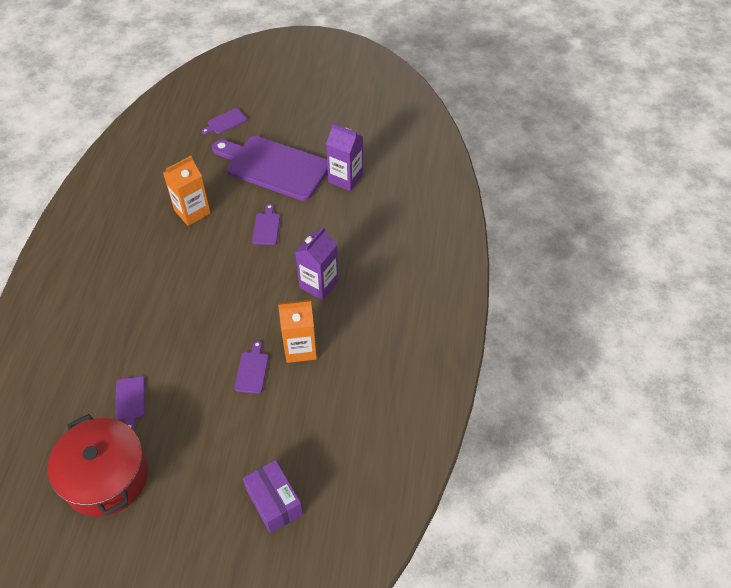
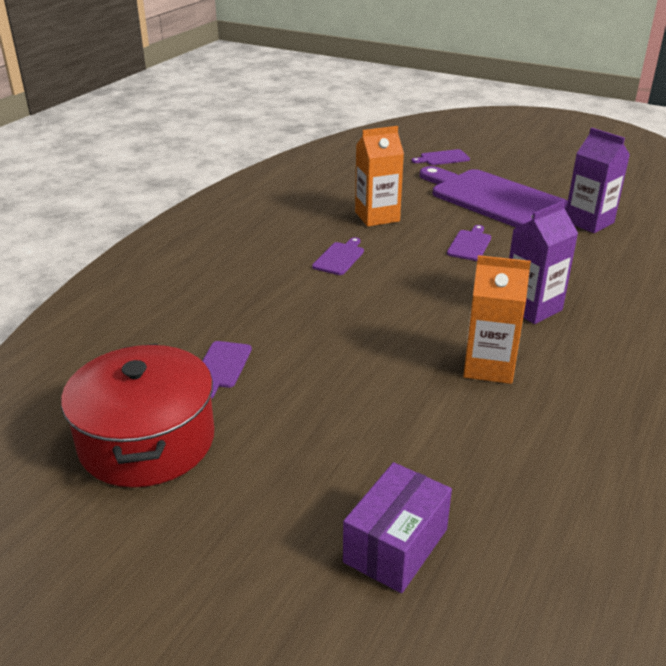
camera: 20 degrees right, 20 degrees down
purple cutting board [235,341,269,394] -> purple cutting board moved to [312,237,364,275]
purple box [243,460,303,534] -> purple box turned 45 degrees clockwise [343,462,452,593]

